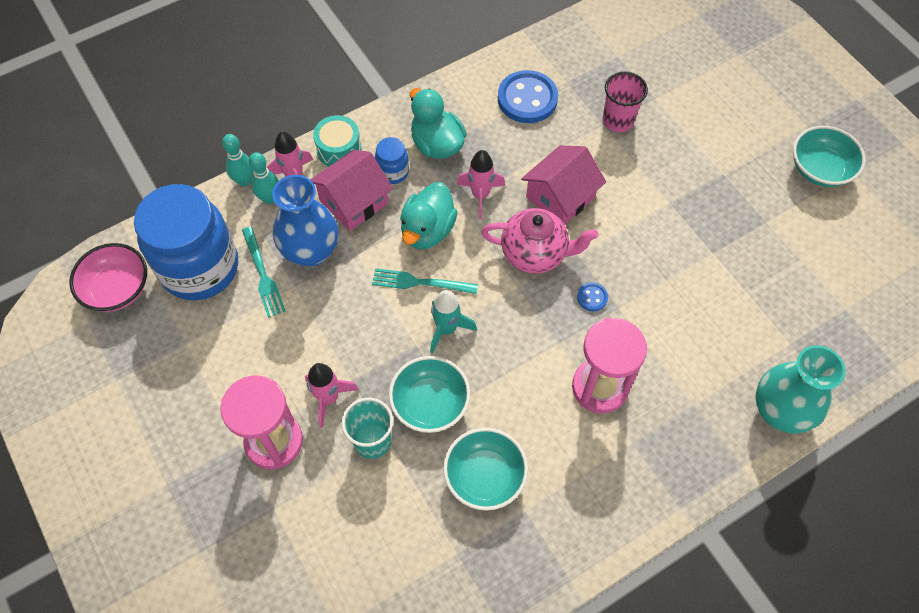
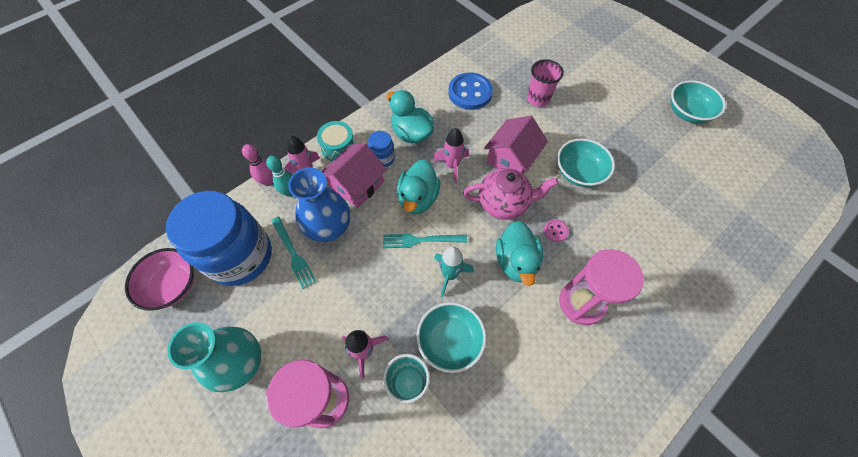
camera: 10 degrees left, 0 degrees up
turquoise bowling pin [222,134,253,186] -> pink bowling pin [242,144,273,186]
turquoise bowl [443,428,528,511] -> turquoise bowl moved to [557,138,615,187]
blue button [577,282,608,311] -> pink button [544,219,569,242]
turquoise vase [756,345,845,433] -> turquoise vase moved to [167,322,261,392]
none -> turquoise duck [496,221,543,286]

